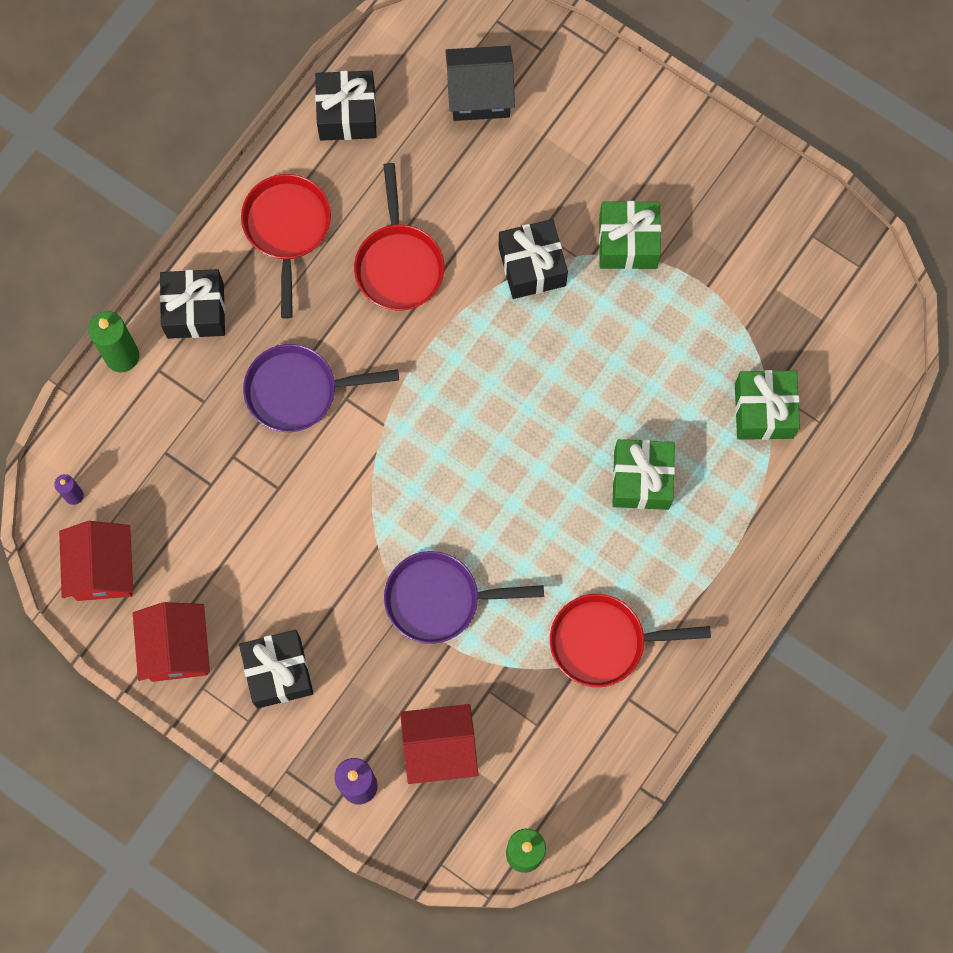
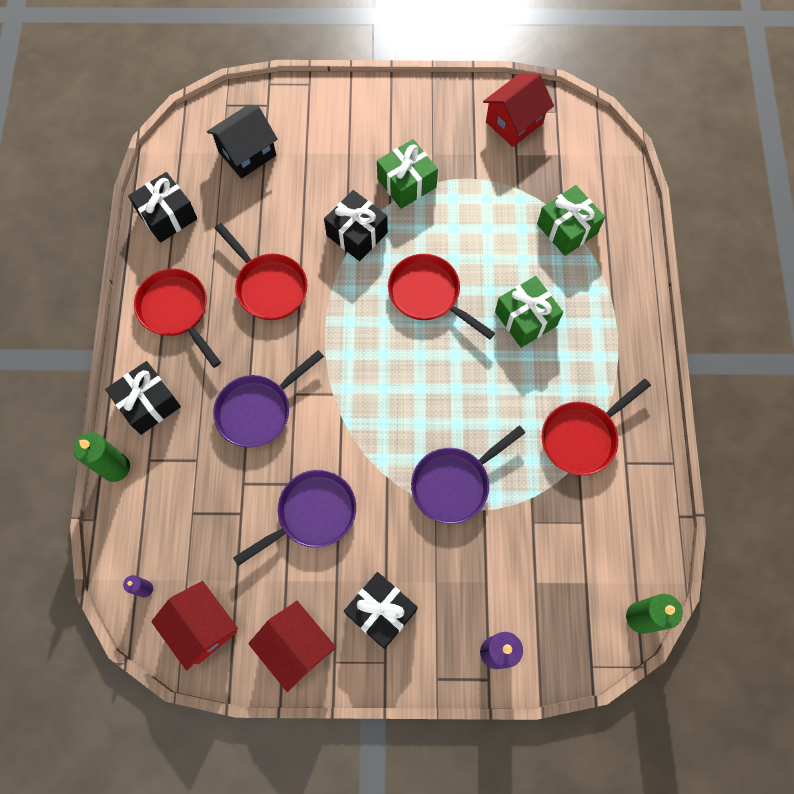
camera: 35 degrees left, 5 degrees down
red house [400,704,478,784] -> red house moved to [483,73,554,147]
none -> purple pan [233,470,356,566]
none -> red pan [388,254,495,340]

